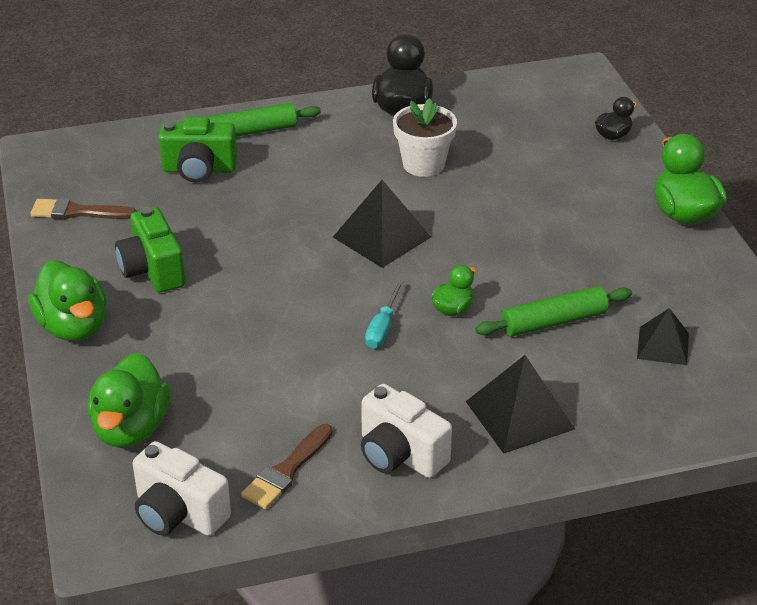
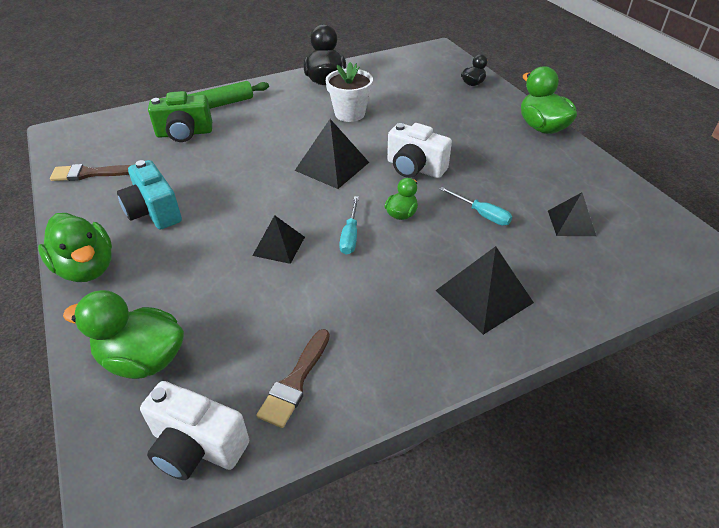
camera: 10 degrees left, 5 degrees up
green duck [88,352,170,448] -> green duck turned 105 degrees clockwise [63,290,184,379]
green camera [115,207,185,293] -> turquoise camera [117,160,182,229]
white camera [361,384,452,478] -> white camera moved to [387,123,452,178]
green rolling pin [475,286,632,337] -> turquoise screwdriver [439,187,512,226]
none -> black pyramid [252,215,305,264]

